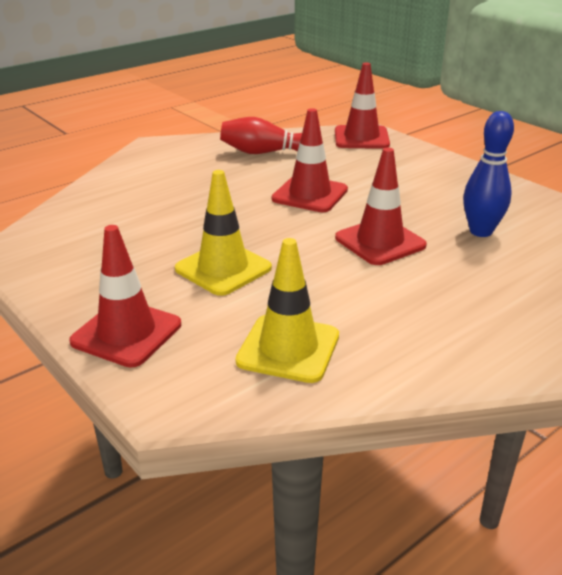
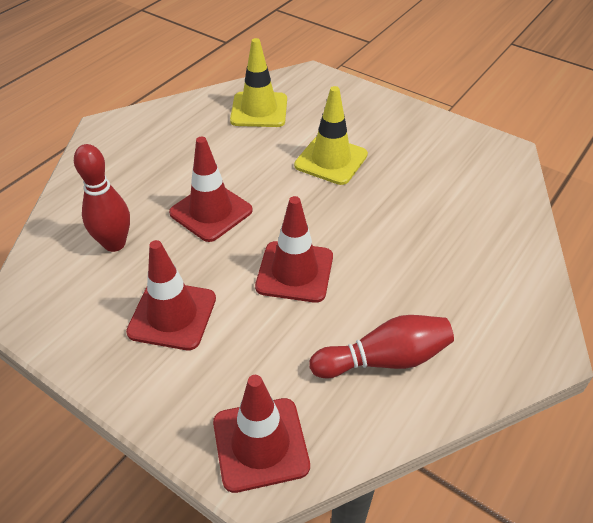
camera: 165 degrees right, 15 degrees up
red traffic cone [69,225,181,367] -> red traffic cone moved to [126,240,216,350]
blue bowling pin [463,111,514,237] -> red bowling pin [74,144,130,252]

